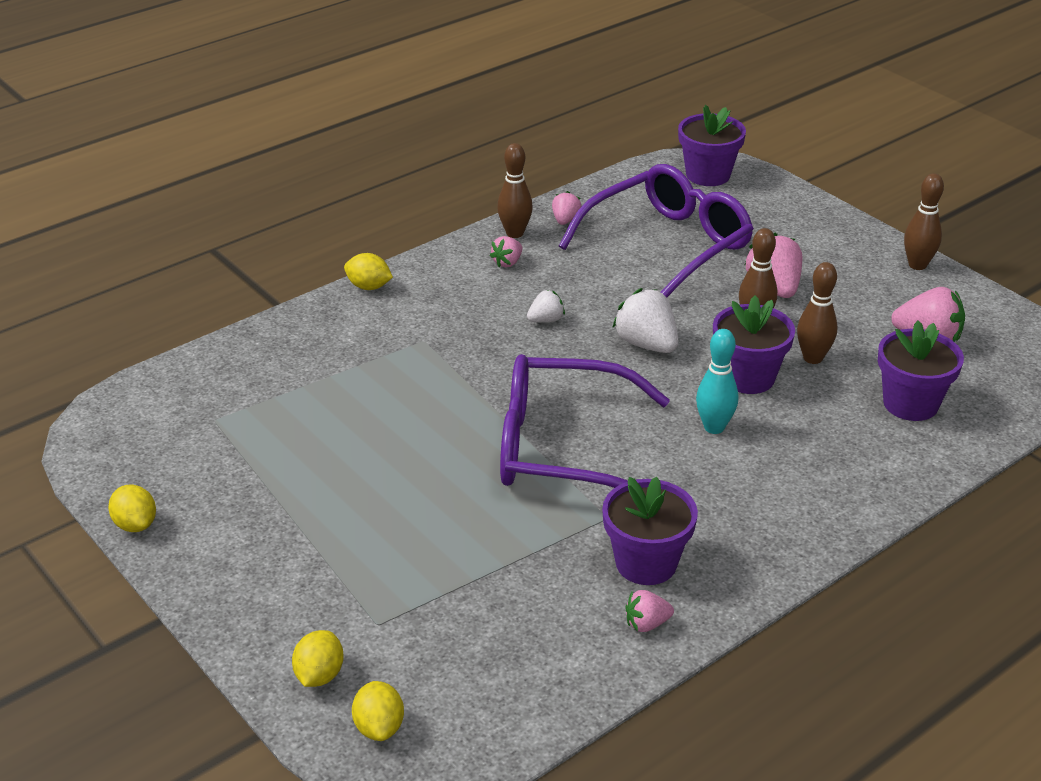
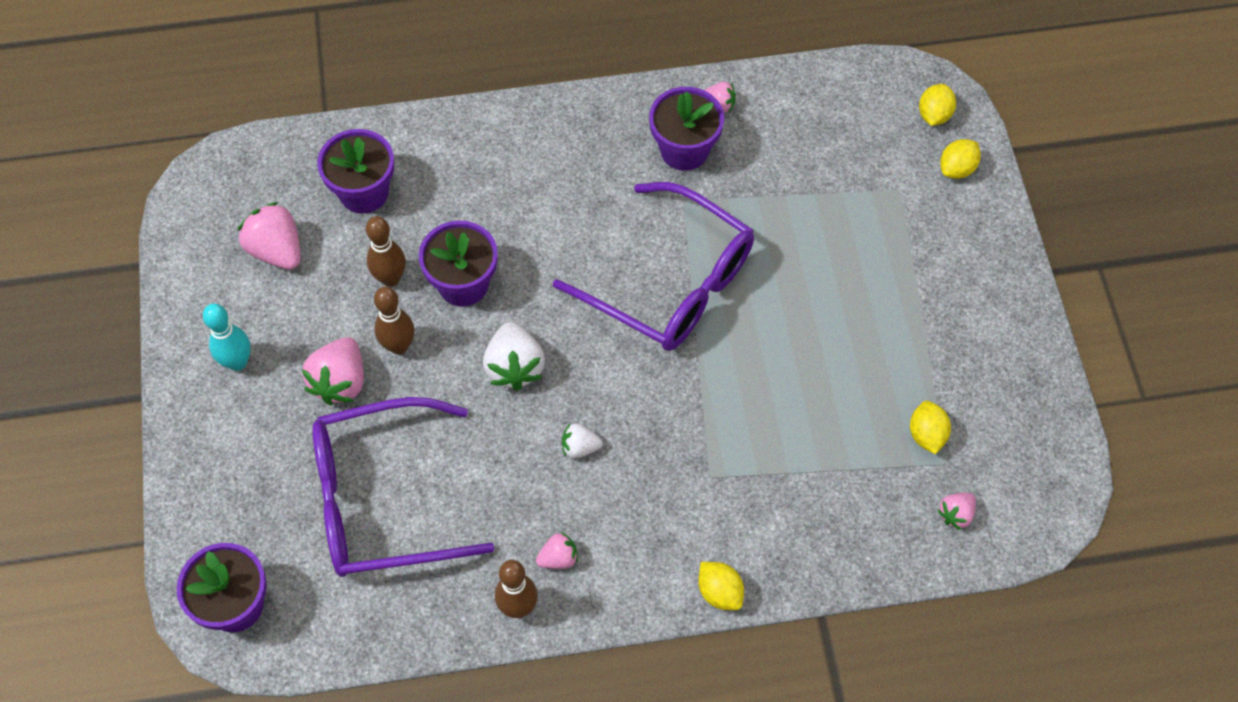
camera: 150 degrees left, 25 degrees up
yellow lemon [108,485,156,532] -> yellow lemon moved to [910,401,951,455]
pink strawberry [552,191,582,225] -> pink strawberry moved to [938,493,976,530]
turquoise bowling pin [696,329,738,434] -> turquoise bowling pin moved to [203,304,251,371]
brown bowling pin [904,173,944,270] -> none

